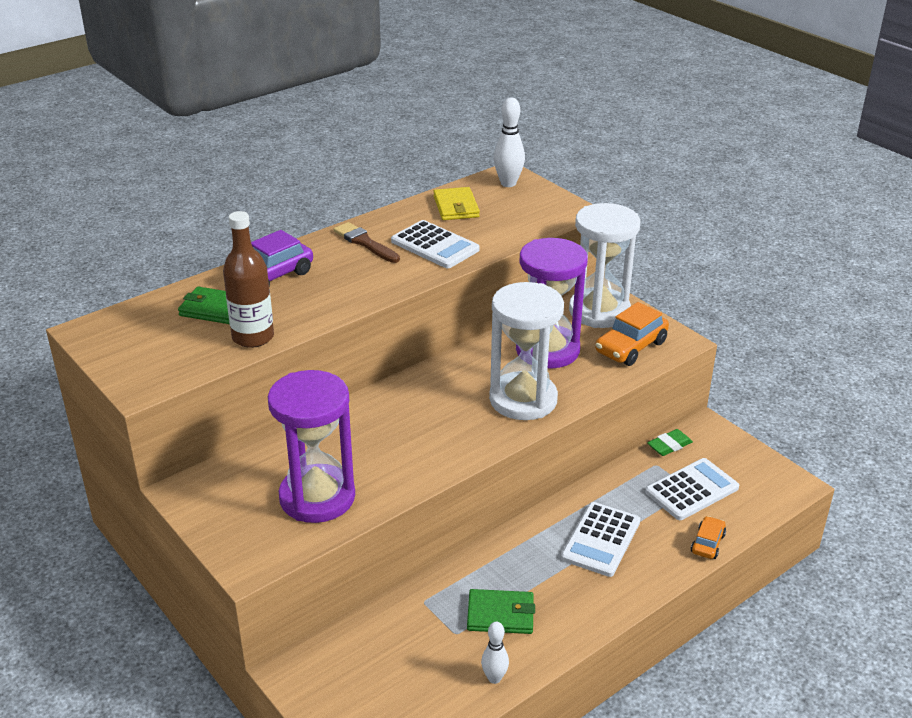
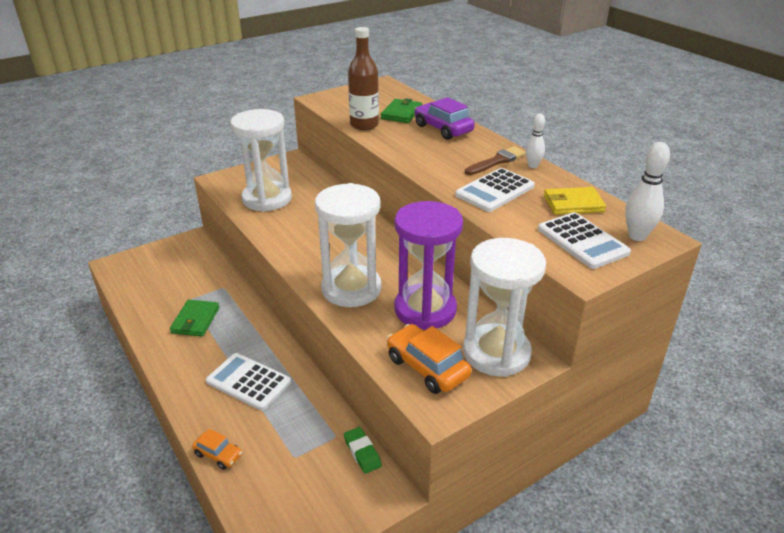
camera: 95 degrees right, 0 degrees up
purple hourglass [268,370,355,523] -> white hourglass [230,109,292,212]
white bowling pin [481,622,509,684] -> white bowling pin moved to [525,114,545,168]
white calculator [645,458,739,520] -> white calculator moved to [538,212,631,269]

